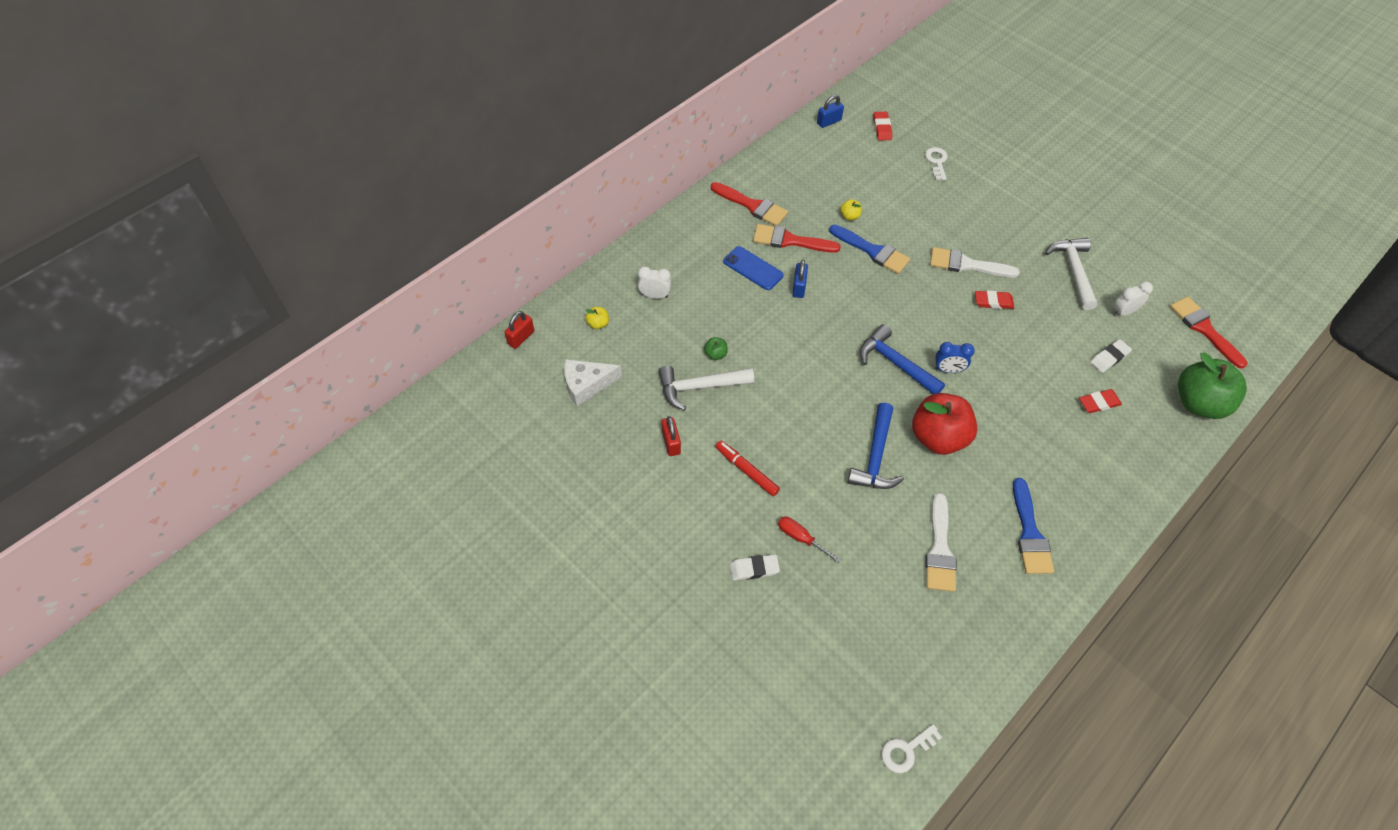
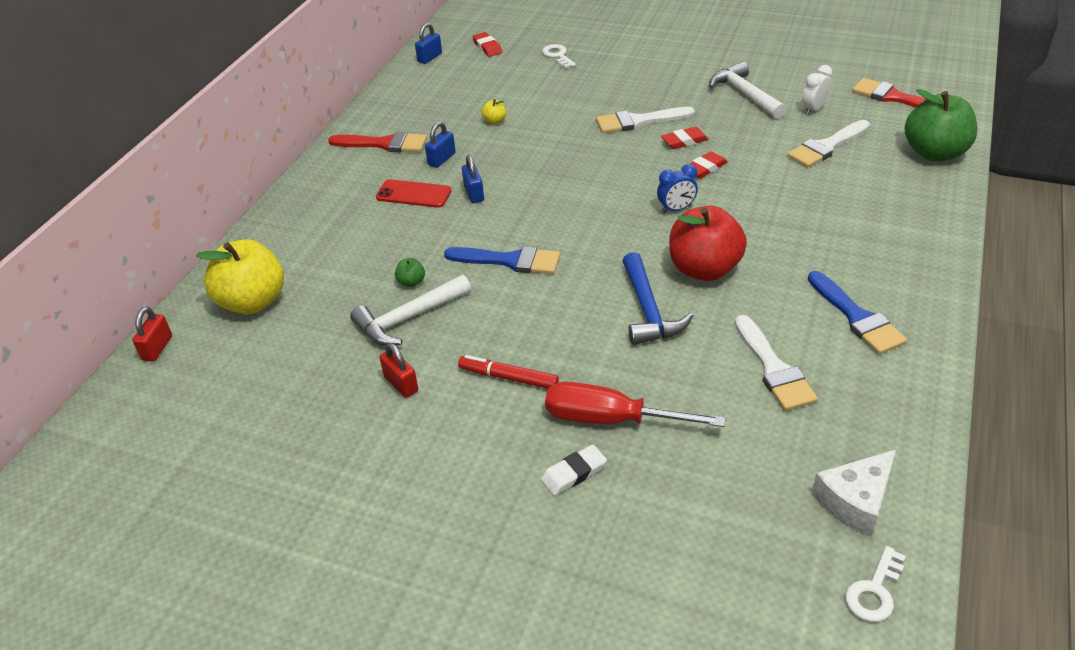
camera: 20 degrees left, 15 degrees down
white cheese [564,359,622,406] -> white cheese moved to [812,450,896,537]
yellow apple [585,307,609,329] -> yellow apple [196,239,284,314], size x2.50
white clock [638,266,671,299] -> none
blue phone [723,246,784,290] -> red phone [376,179,452,208]
red brush [753,224,841,253] -> blue padlock [425,121,456,168]
red screwdriver [778,517,841,563] -> red screwdriver [545,382,726,427], size x1.87
blue brush [829,225,910,274] -> blue brush moved to [444,246,560,274]
blue hammer [860,324,945,394] -> none
red eraser [1079,389,1122,413] -> red eraser moved to [690,151,727,178]
white eraser [1090,339,1132,373] -> white brush [787,120,870,167]

